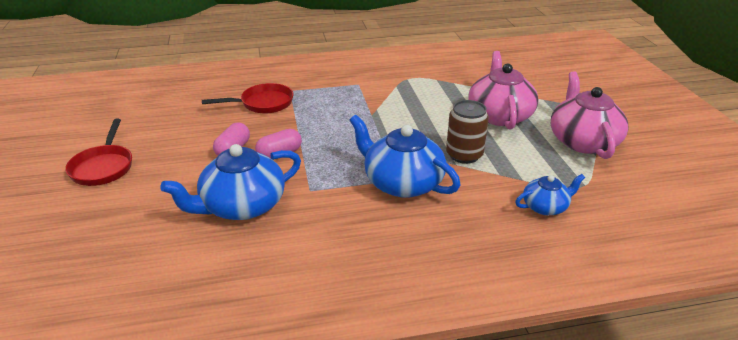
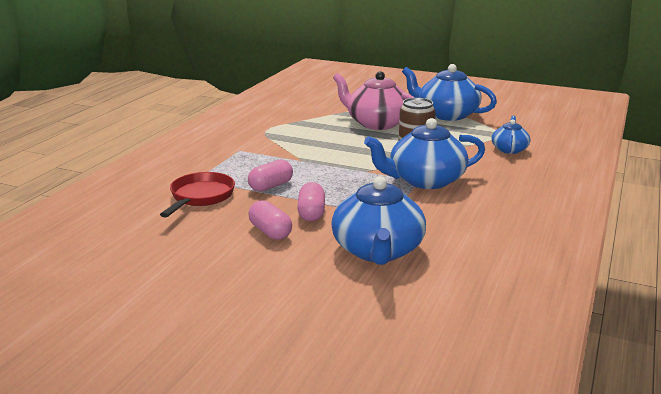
camera: 55 degrees left, 10 degrees down
red pan [65,119,132,186] -> none
pink teapot [551,71,629,159] -> blue teapot [402,64,497,121]
none -> pink capsule [248,160,293,192]

